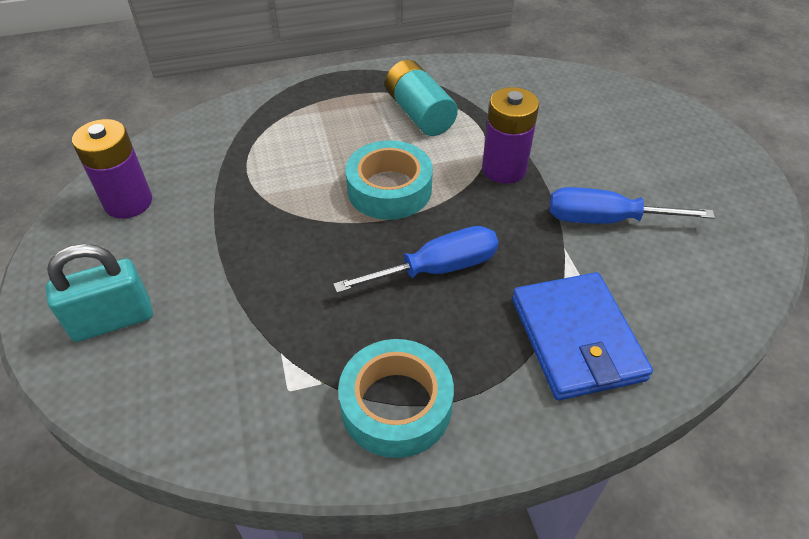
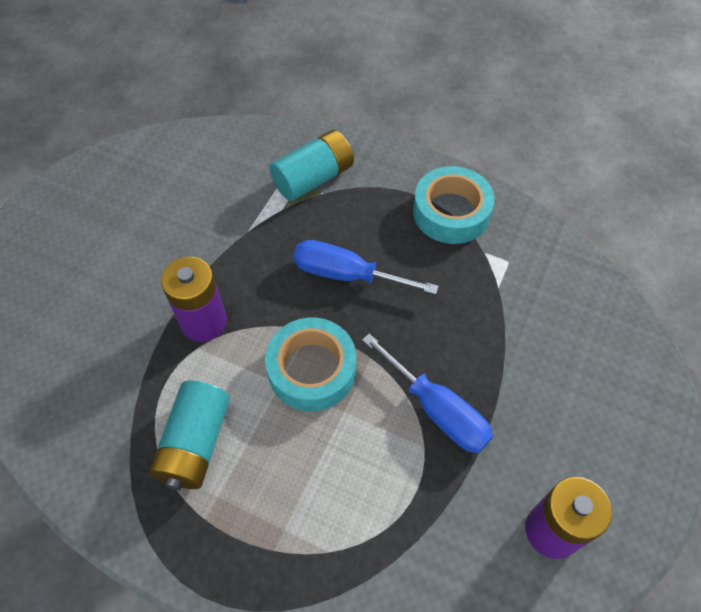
camera: 140 degrees left, 10 degrees up
turquoise padlock [46,244,153,342] -> none
blue wallet [512,272,653,400] -> turquoise battery [270,130,354,201]
blue screwdriver [549,187,715,224] -> blue screwdriver moved to [362,333,493,453]

